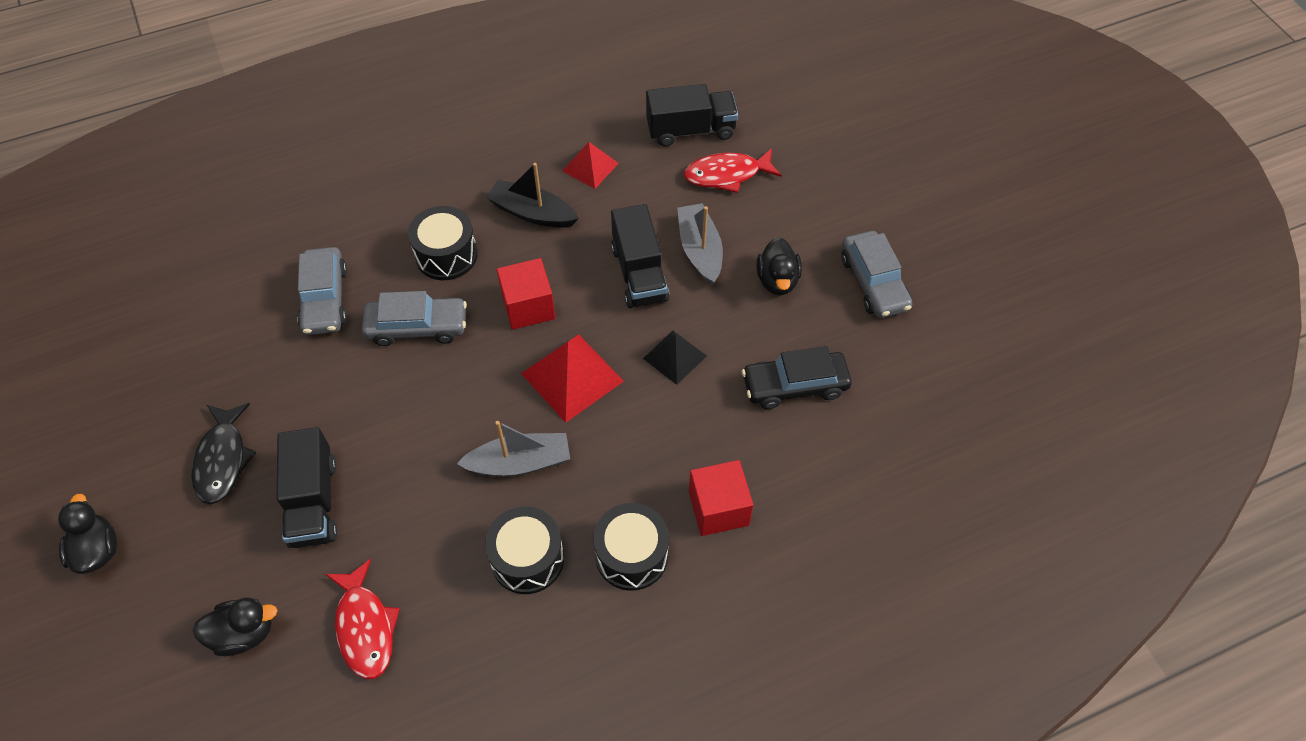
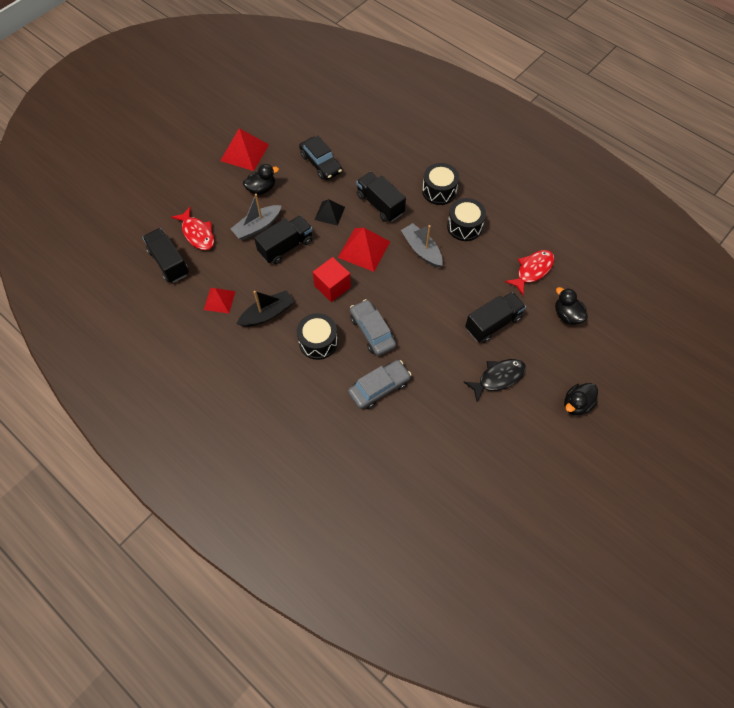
camera: 115 degrees left, 5 degrees up
black boat [486,163,579,228] -> black boat turned 120 degrees counterclockwise [237,290,294,327]
red cube [689,460,753,536] -> none
grey car [841,231,912,318] -> red pyramid [220,128,269,171]
none -> black truck [356,172,406,222]

